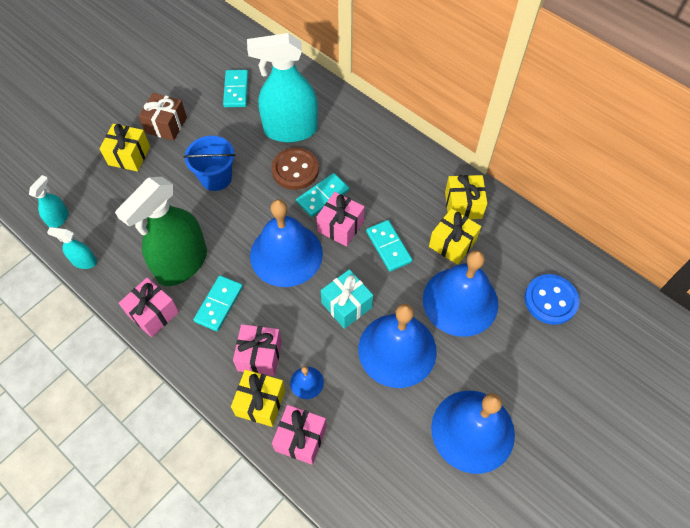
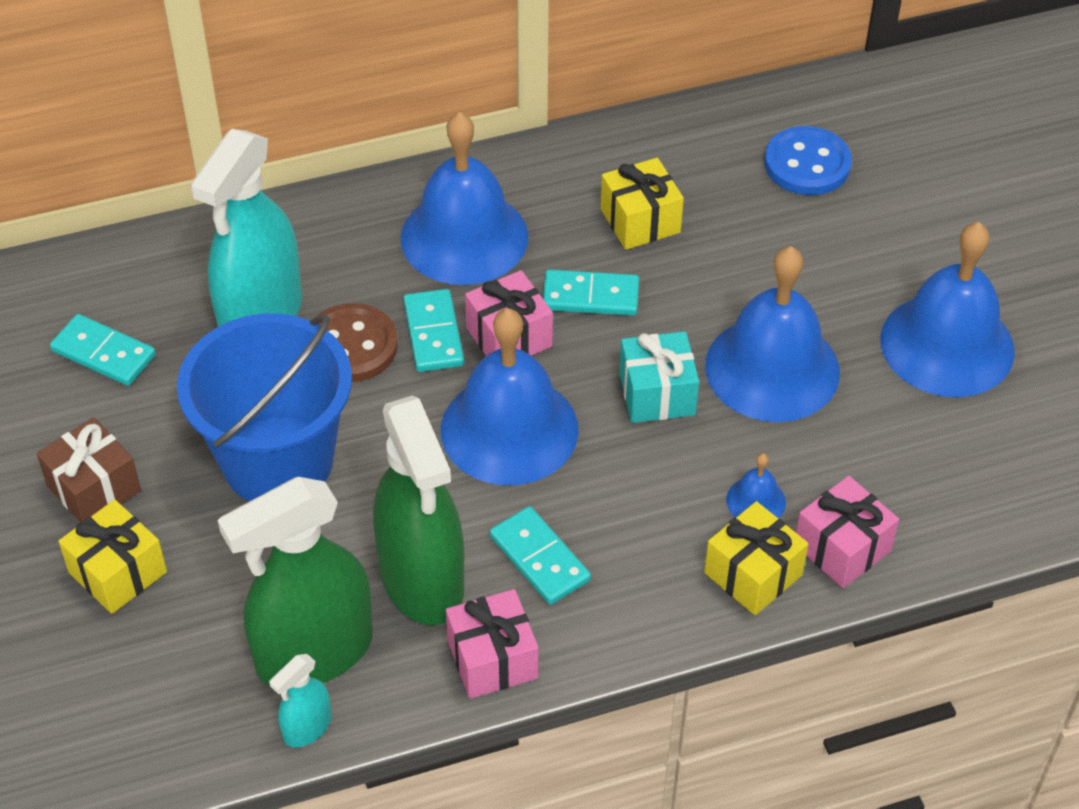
camera: 60 degrees left, 10 degrees down
turquoise spray bottle [29,175,69,228] -> none
blue bucket [183,136,235,191] -> blue bucket [177,314,352,501], size x1.71
pink gift [233,324,282,376] -> none
blue bell [423,250,498,337] -> blue bell moved to [401,112,528,285]
yellow gift [445,175,487,219] -> none
none -> green spray bottle [218,477,373,686]

